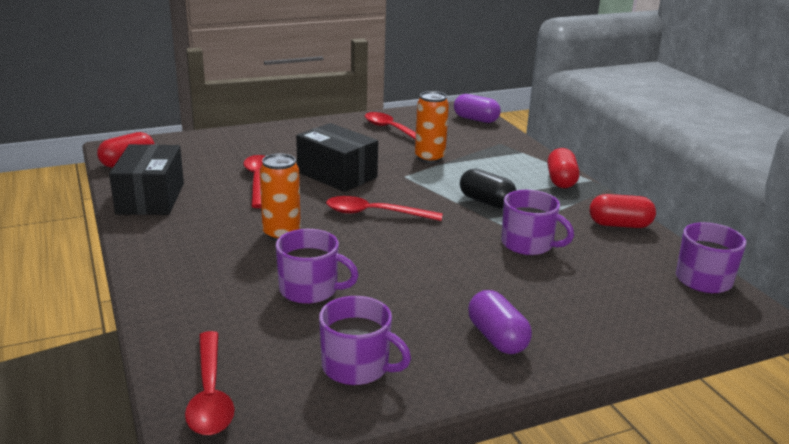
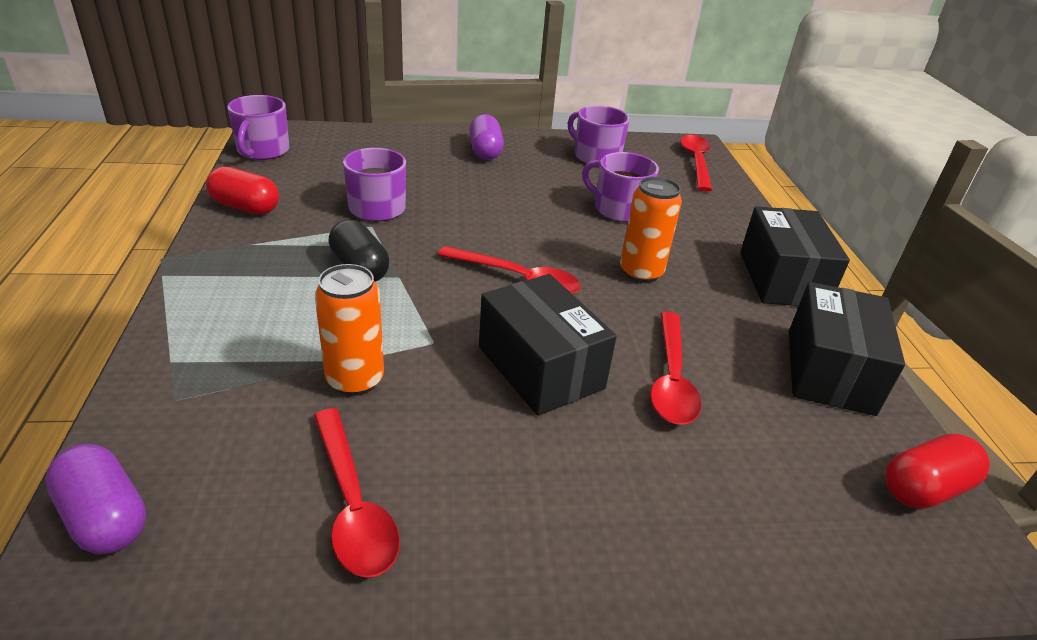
camera: 165 degrees left, 10 degrees up
red capsule [547,148,579,188] -> none
none -> black box [740,206,850,306]

